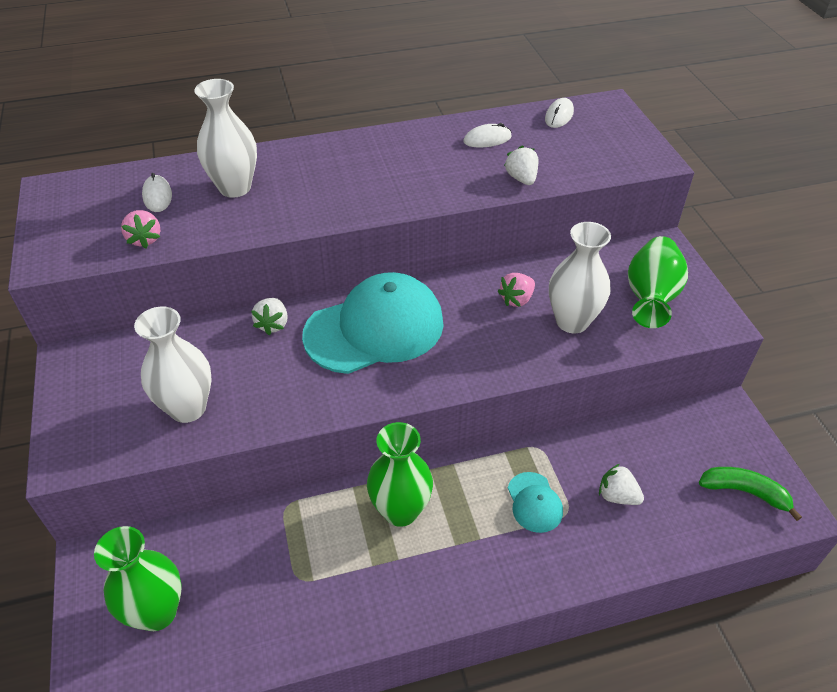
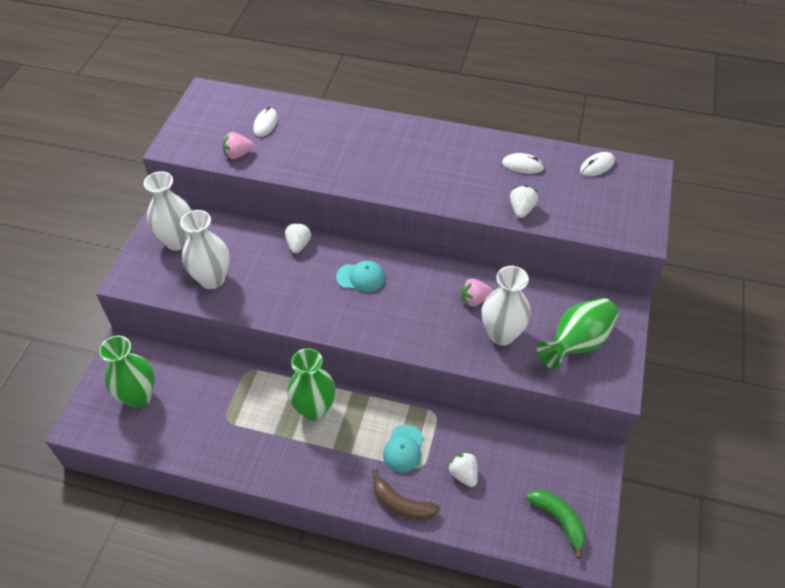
camera: 30 degrees right, 5 degrees up
pink strawberry [121,210,160,248] -> pink strawberry turned 60 degrees clockwise [222,132,254,159]
white vase [194,79,257,198] -> white vase moved to [144,171,192,250]
white strawberry [251,298,288,335] -> white strawberry turned 150 degrees clockwise [285,222,311,254]
turquoise cap [302,272,444,374] -> turquoise cap [336,261,385,292], size x0.45
none -> brown banana [372,469,440,520]

